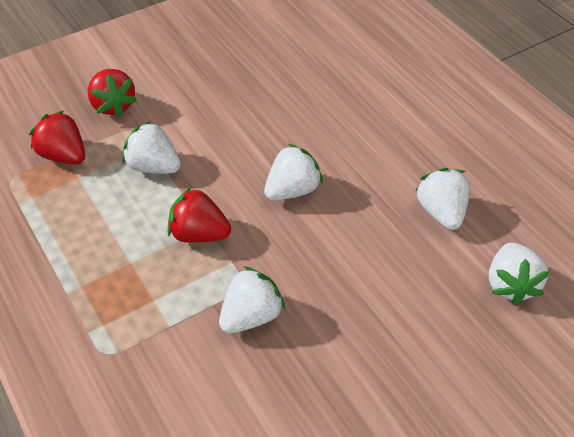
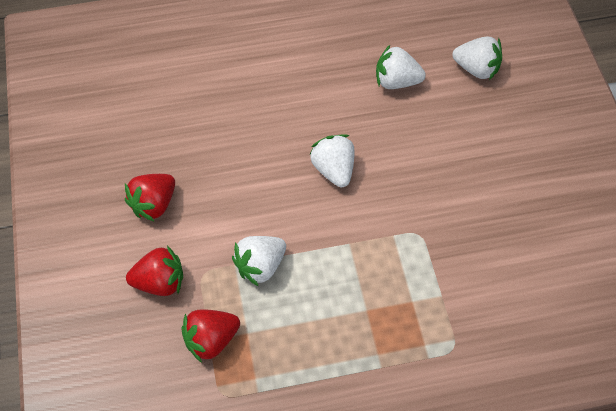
camera: 70 degrees left, 10 degrees up
red strawberry [168,186,231,243] -> red strawberry moved to [125,174,175,222]
white strawberry [219,266,285,333] -> none

